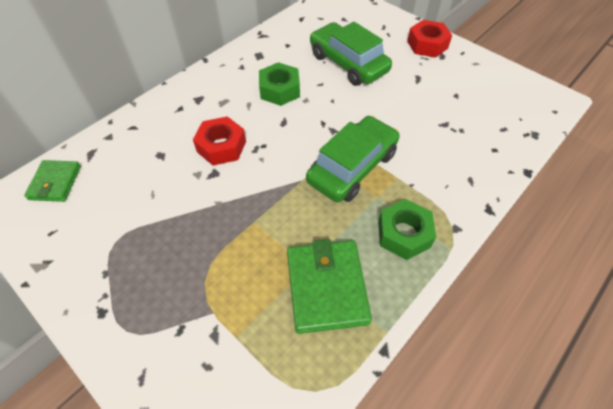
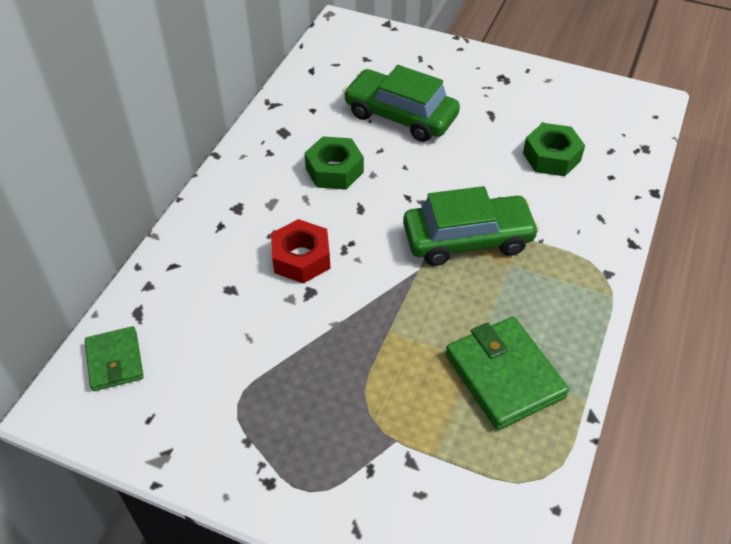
camera: 20 degrees left, 5 degrees down
green car [306,116,400,202] -> green car turned 60 degrees clockwise [403,186,540,266]
green nut [378,199,436,260] -> green nut moved to [523,123,585,176]
red nut [407,20,452,58] -> none

